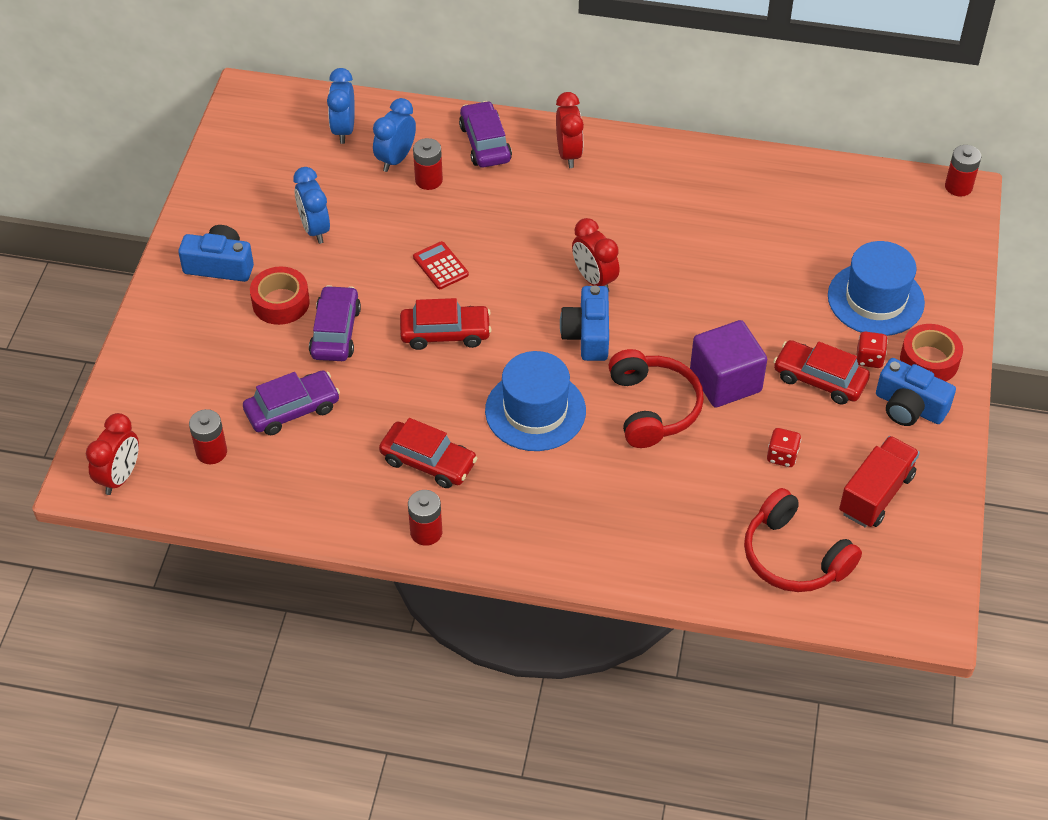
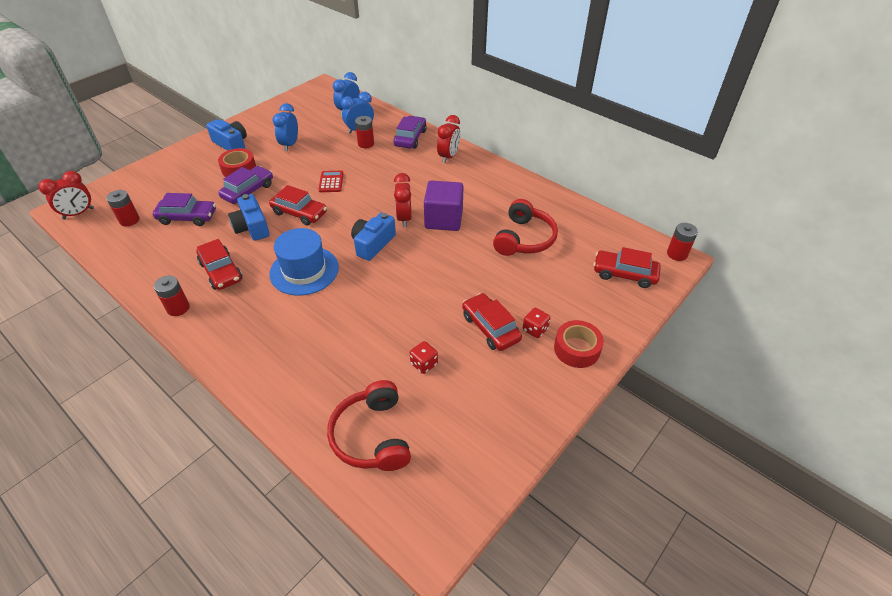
camera: 30 degrees right, 5 degrees down
red headphones [608,349,704,448] -> red headphones moved to [493,199,558,256]
purple cube [690,320,767,408] -> purple cube moved to [424,181,463,231]
blue hat [828,241,925,336] -> none
red truck [839,436,920,528] -> none
blue camera [876,358,956,426] -> blue camera moved to [228,194,270,241]
none -> red car [594,247,661,288]

